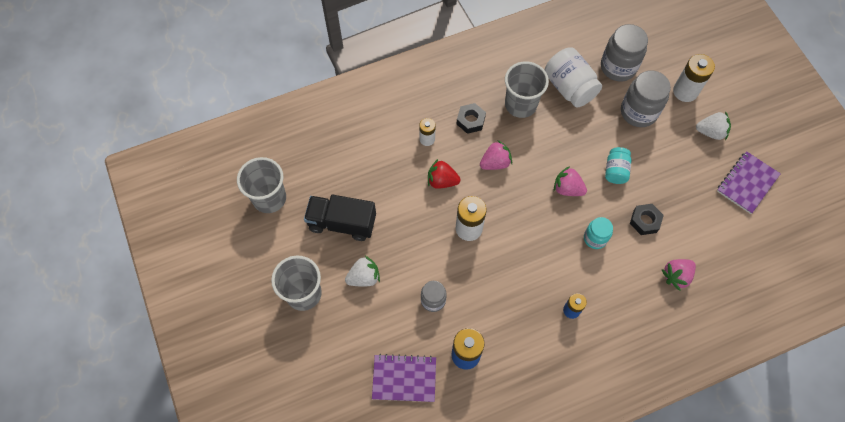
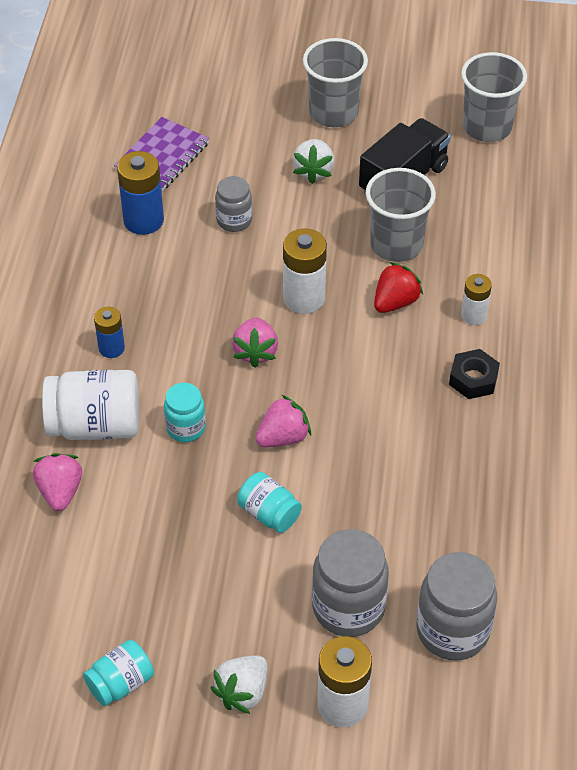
camera: 120 degrees right, 15 degrees down
pink strawberry [480,140,512,170] -> pink strawberry moved to [232,317,278,368]
grey cup [505,61,549,118] -> grey cup moved to [366,168,436,262]
white jar [545,48,602,107] -> white jar moved to [42,370,139,440]
black nut [630,204,664,235] -> none
purple notebook [717,151,781,214] -> turquoise jar [83,640,154,706]

